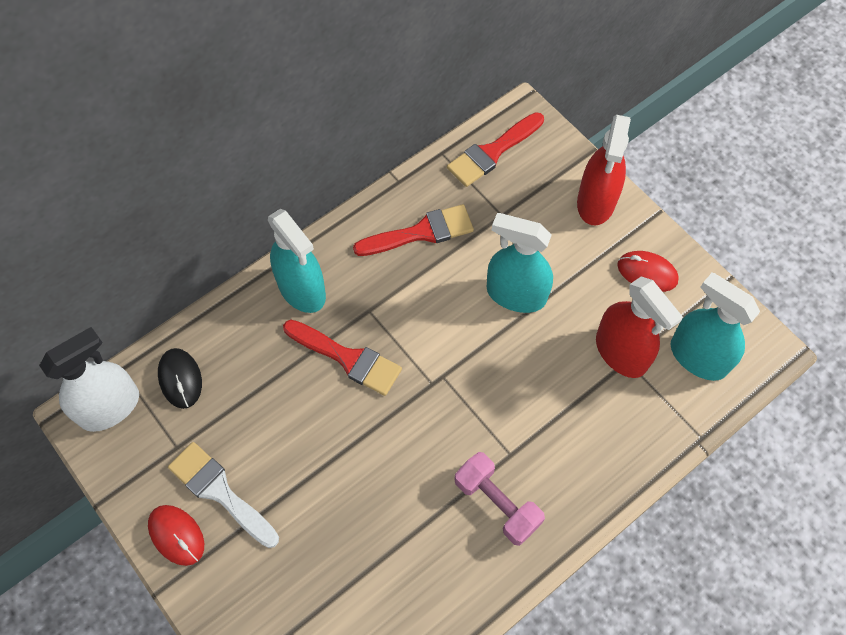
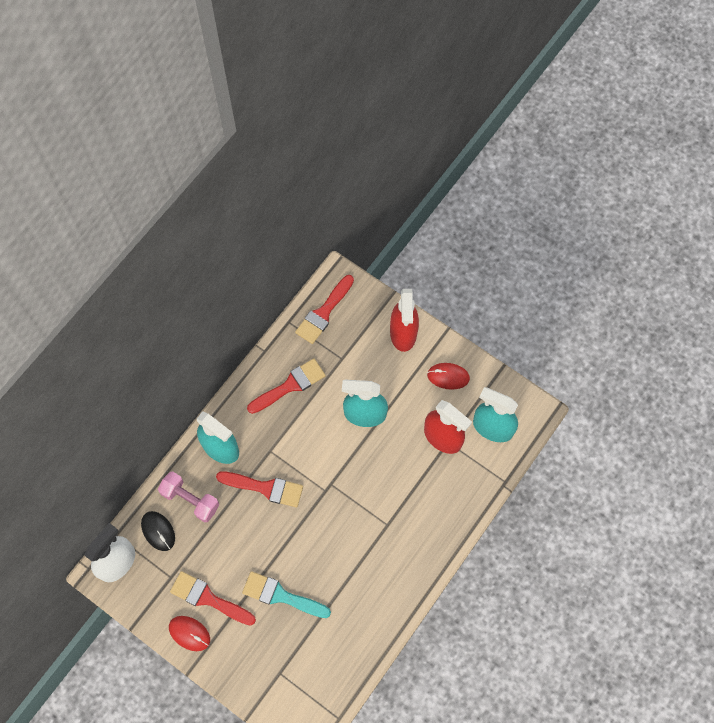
camera: 15 degrees left, 5 degrees up
white brush [168,442,279,548] -> red brush [170,571,256,626]
pink dumbbell [454,452,545,546] -> pink dumbbell moved to [158,471,219,522]
none -> turquoise brush [242,571,331,618]

